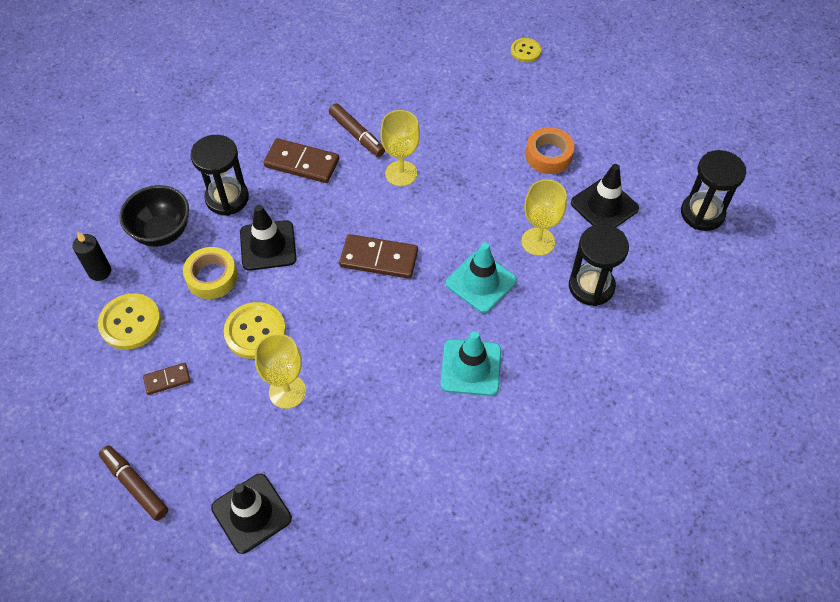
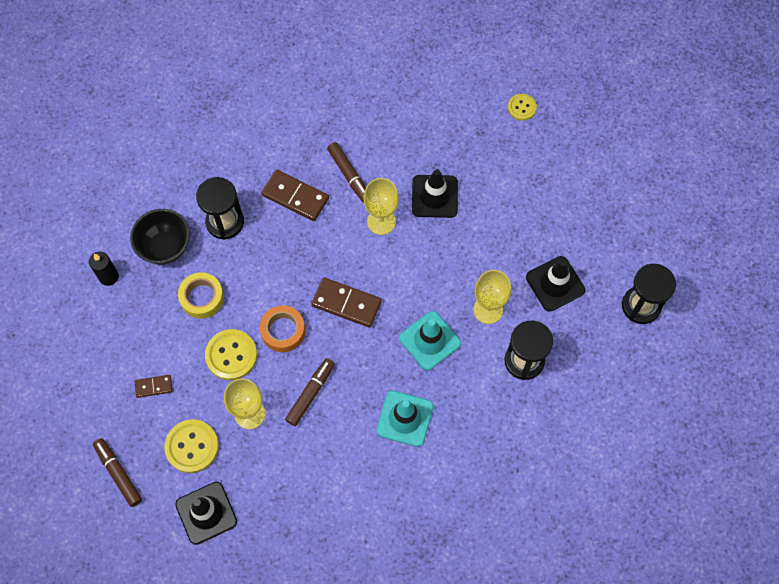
camera: 10 degrees right, 10 degrees up
yellow button [98,293,161,350] -> yellow button moved to [164,419,219,473]
black traffic cone [240,205,297,271] -> black traffic cone moved to [412,169,458,218]
orange tape [526,127,574,174] -> orange tape moved to [260,305,305,352]
none -> brown marker [285,358,335,426]

